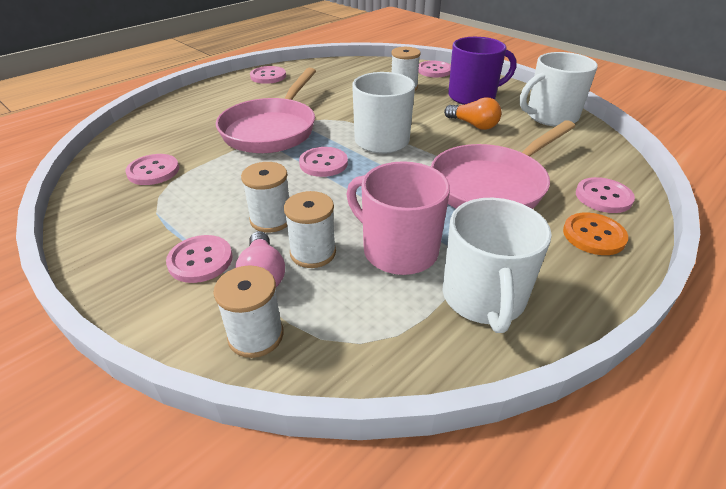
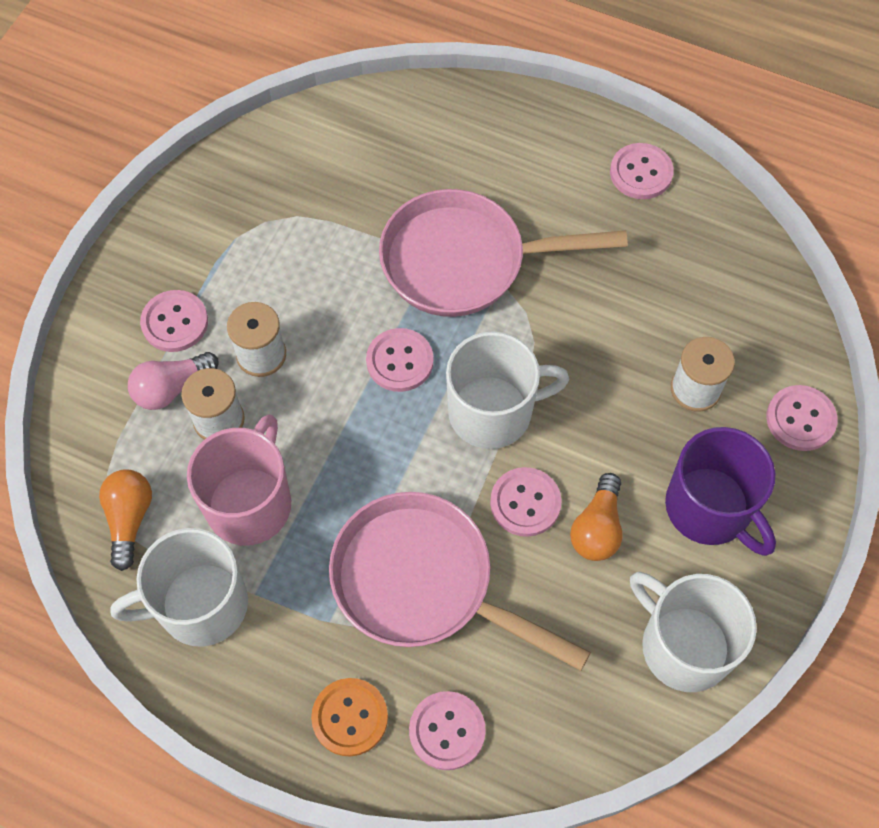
camera: 70 degrees right, 25 degrees up
pink button [125,154,179,185] -> pink button moved to [490,467,562,537]
white spool [214,265,284,358] -> none
none -> orange light bulb [99,470,152,571]

